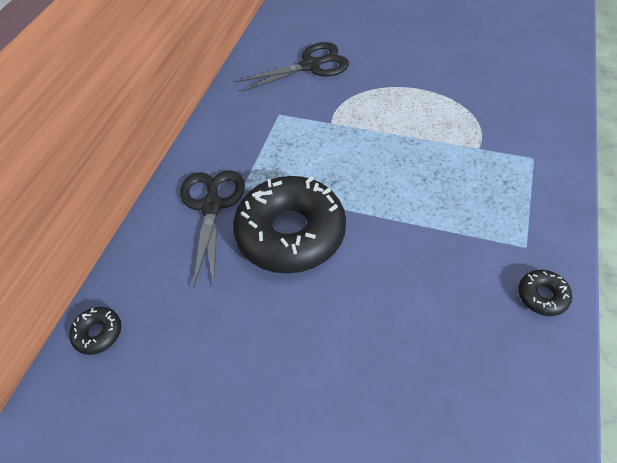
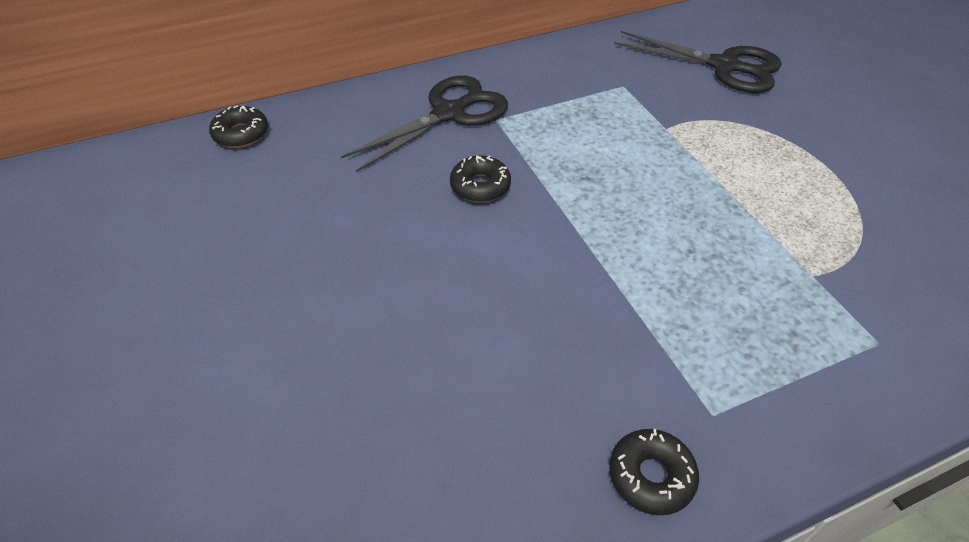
camera: 45 degrees right, 5 degrees down
black donut [233,176,346,274] -> black donut [450,155,511,203], size x0.41

